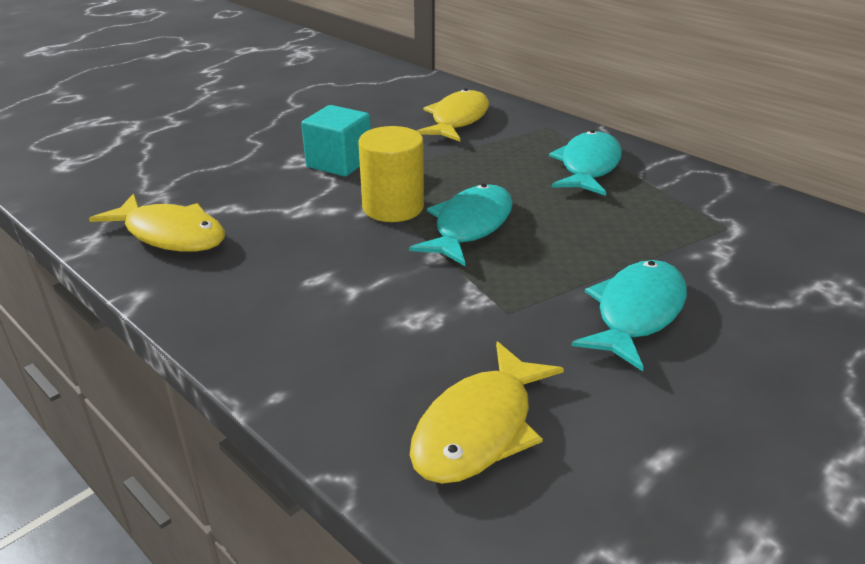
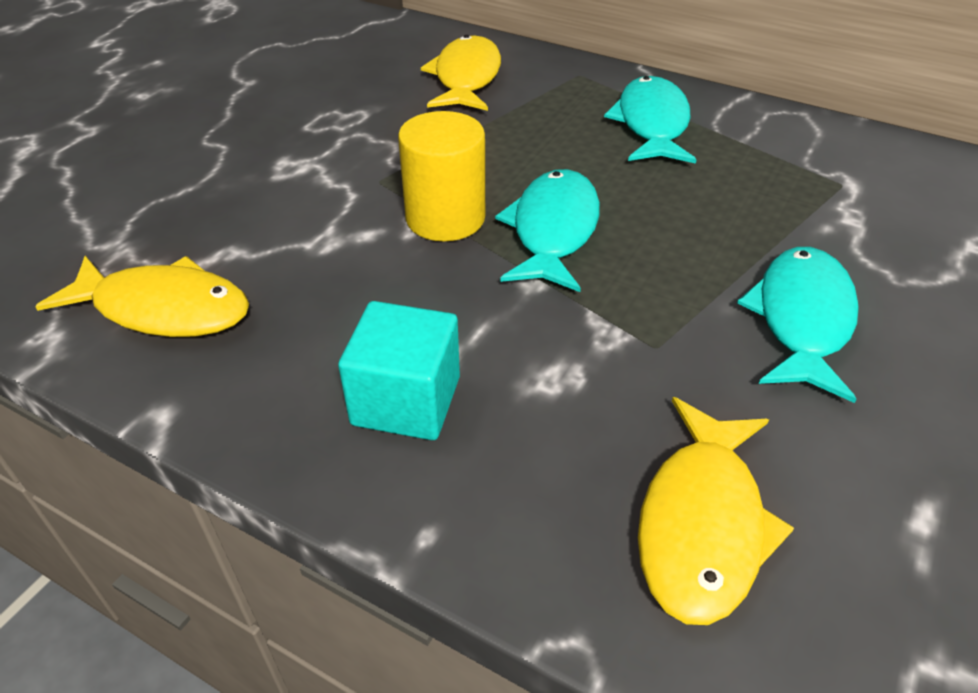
camera: 15 degrees left, 10 degrees up
turquoise cube [301,105,371,177] -> turquoise cube moved to [338,301,460,440]

